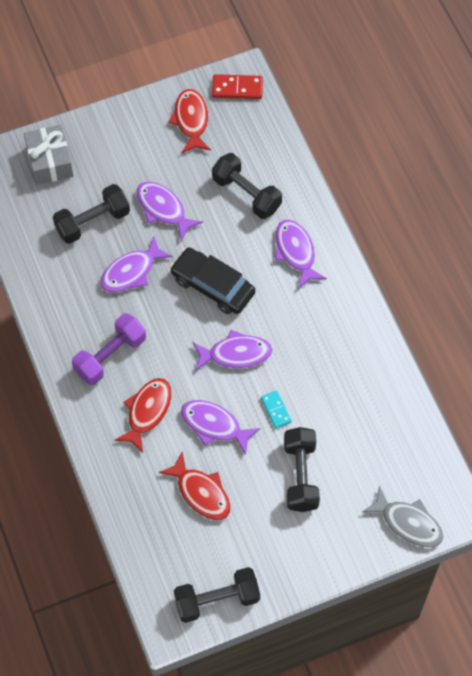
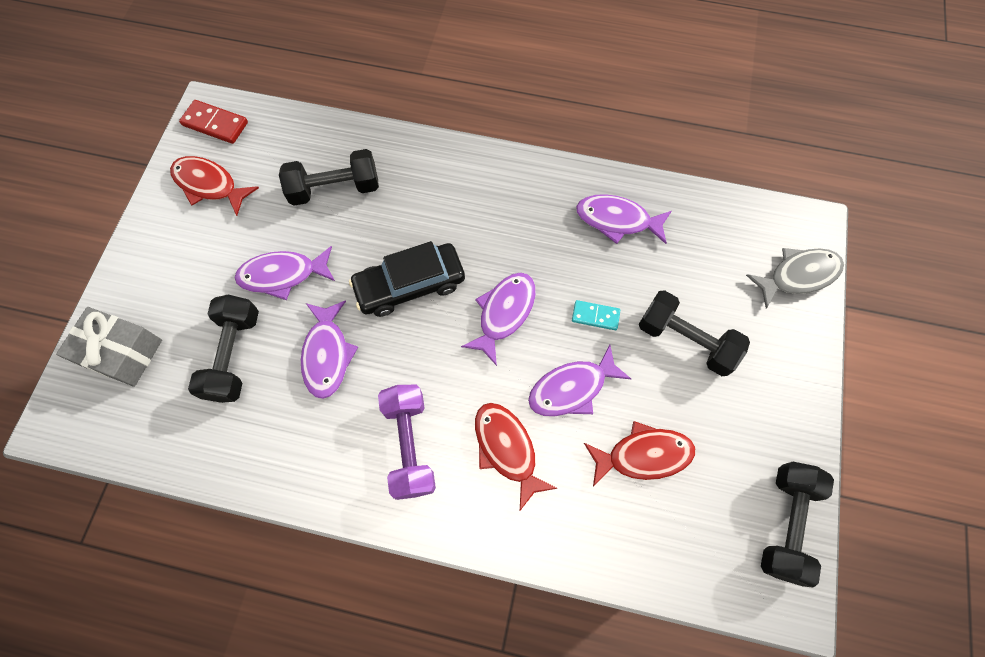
camera: 55 degrees left, 5 degrees up
red domino [212,74,263,99] -> red domino turned 75 degrees clockwise [179,100,248,144]
purple fish [275,220,327,289] -> purple fish moved to [576,194,672,244]

